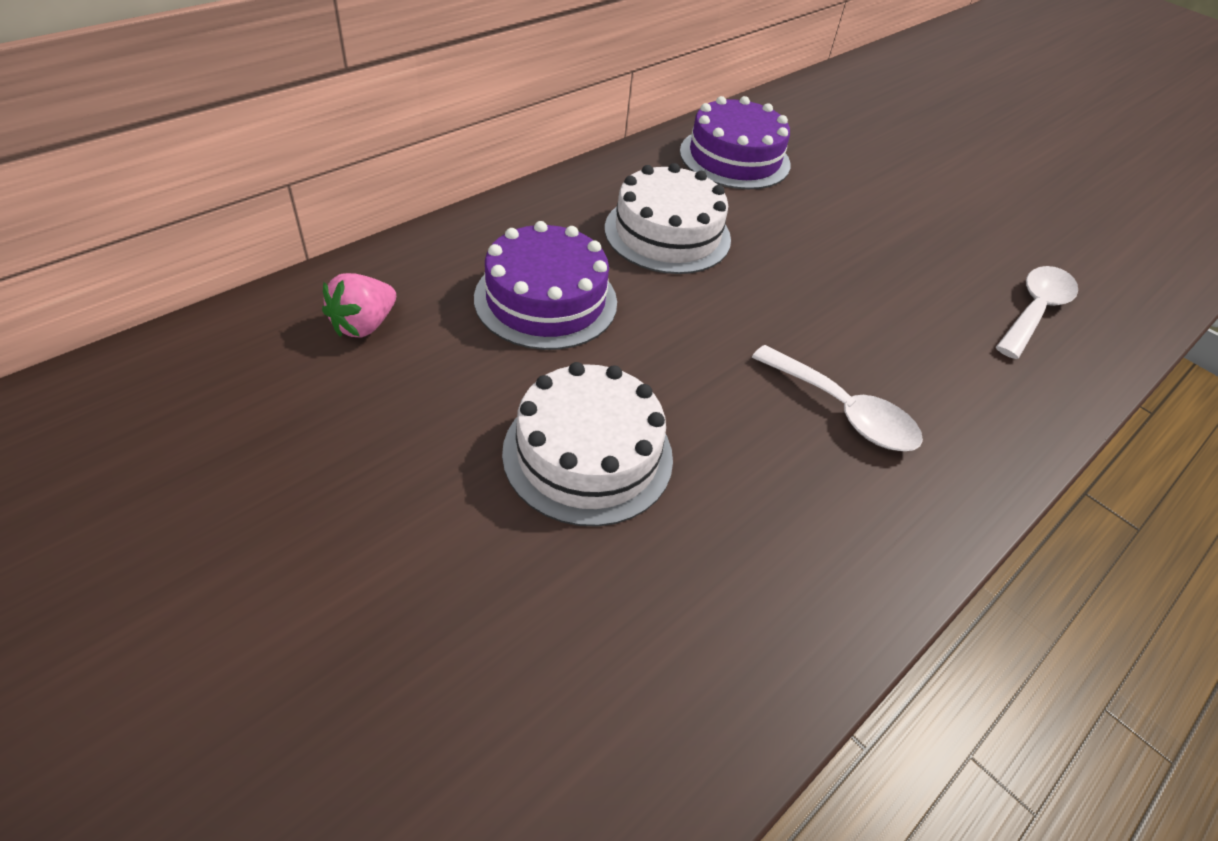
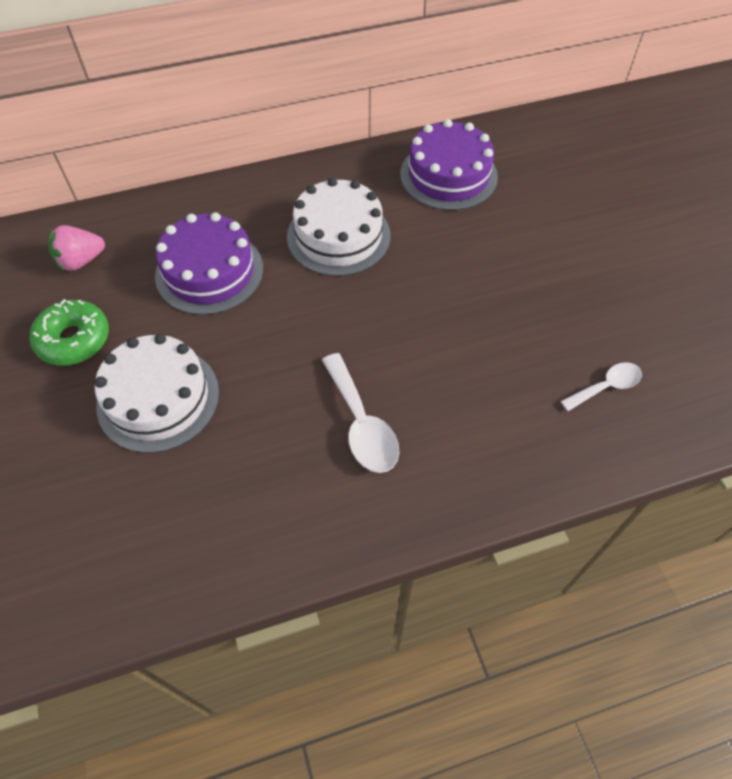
camera: 30 degrees right, 10 degrees up
white spoon [996,266,1078,359] -> white spoon [560,362,642,411], size x0.64
none -> green donut [30,299,109,366]

